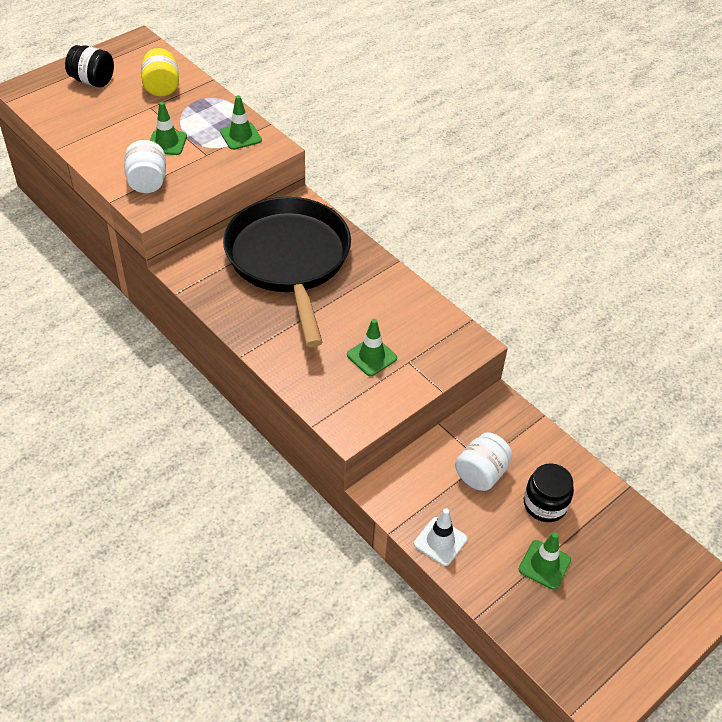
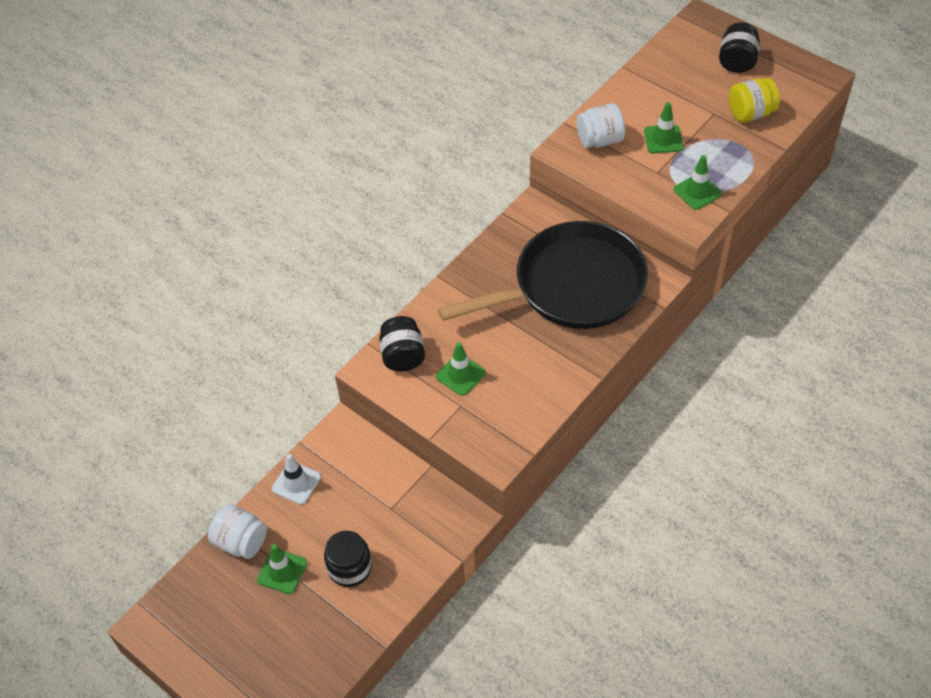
camera: 85 degrees right, 5 degrees up
white jar [455,432,513,491] -> white jar moved to [208,504,267,559]
none -> black jar [379,316,425,372]

